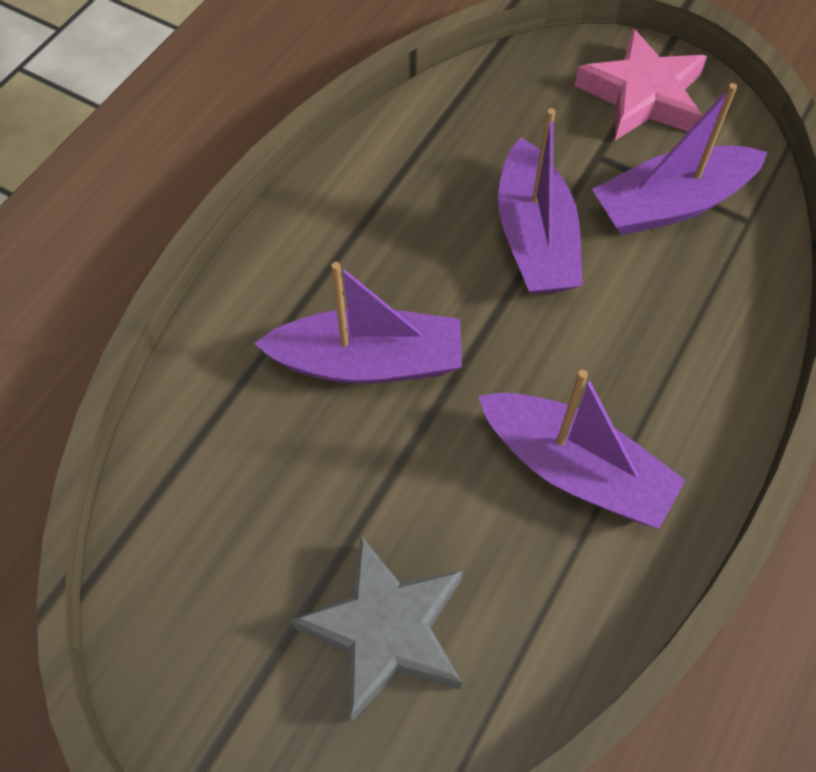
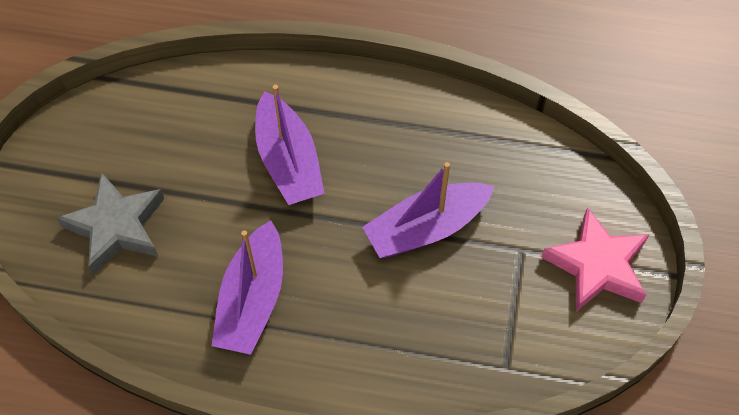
camera: 70 degrees right, 0 degrees up
purple boat [592,83,768,235] -> none

